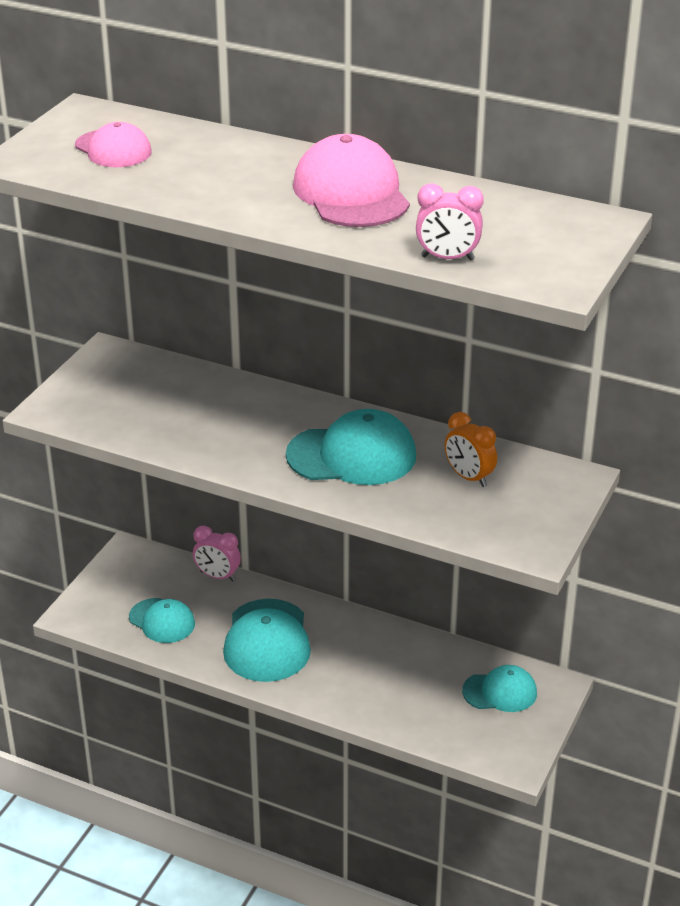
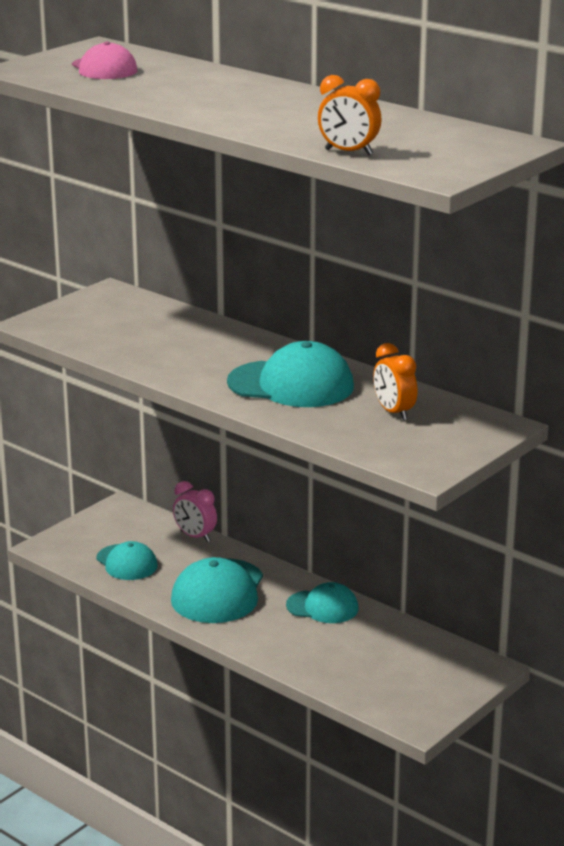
camera: 15 degrees right, 10 degrees down
pink cap [293,134,410,227] -> none
pink clock [416,183,484,261] -> orange clock [318,75,382,155]
turquoise cap [462,665,537,712] -> turquoise cap moved to [286,582,359,623]

